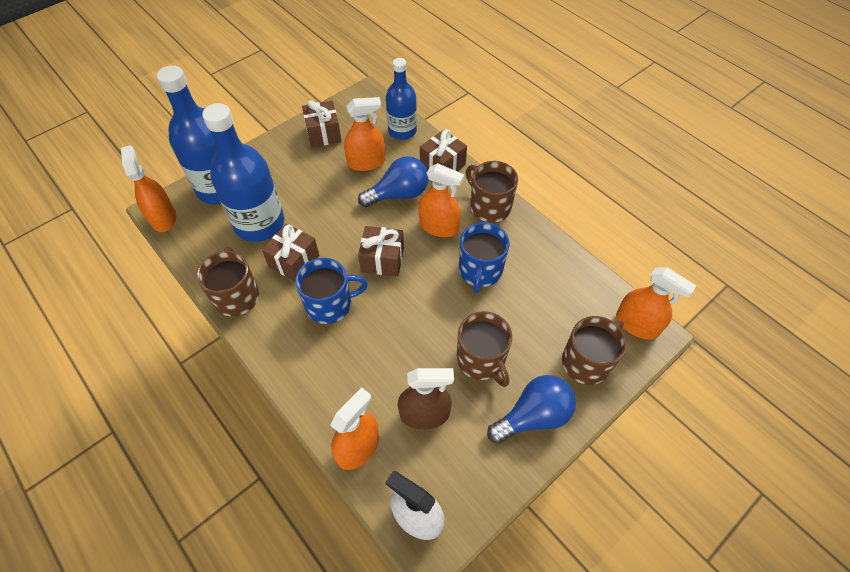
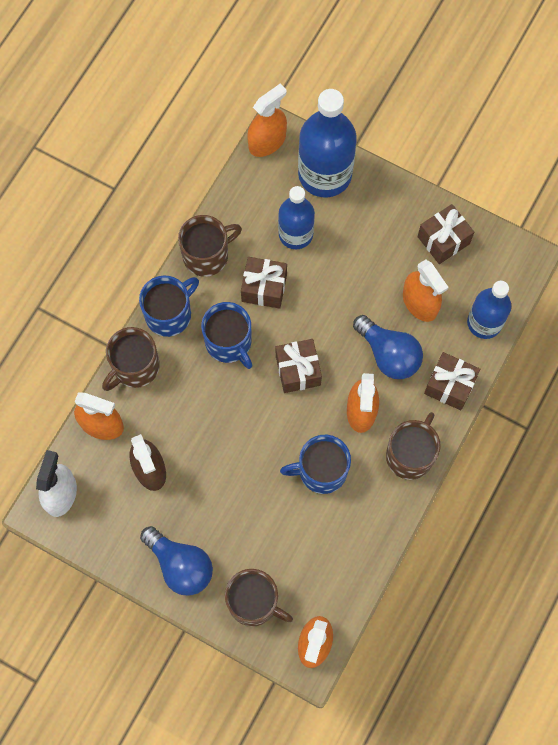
camera: 70 degrees right, 15 degrees up
blue bottle [202,103,284,242] -> blue bottle [278,186,315,249], size x0.63
brown mug [456,311,512,387] -> brown mug moved to [102,327,160,391]
none -> blue mug [139,276,199,337]

